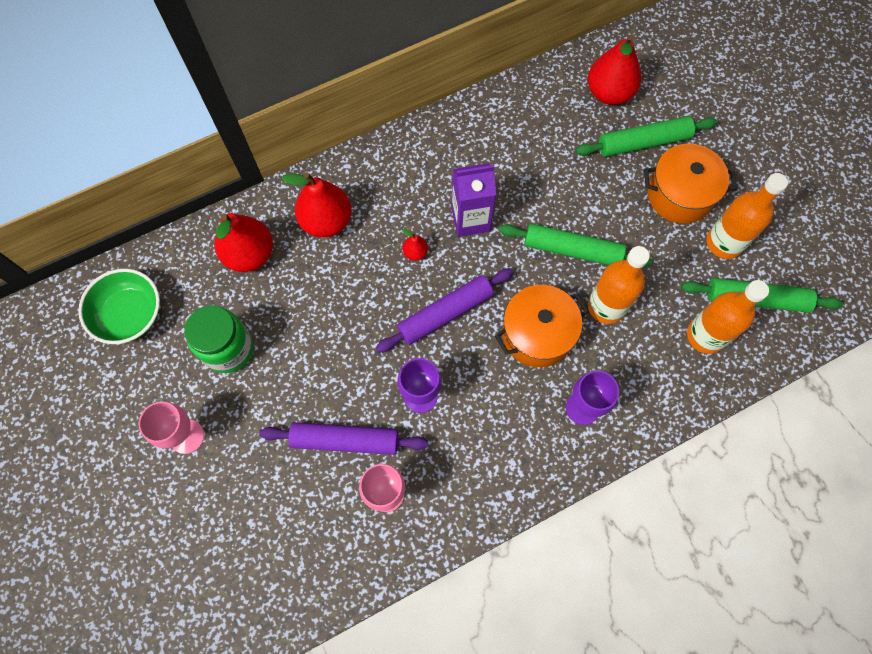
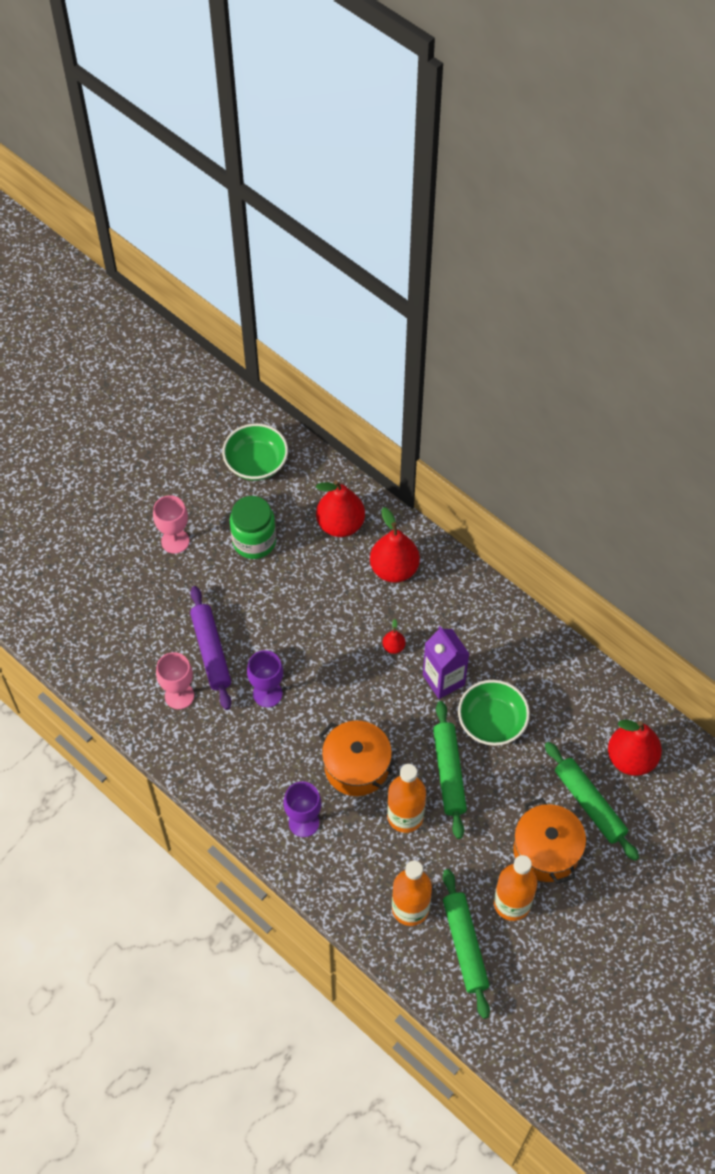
camera: 70 degrees right, 10 degrees down
purple rolling pin [376,268,513,353] -> none
none -> green bowl [458,680,530,746]

